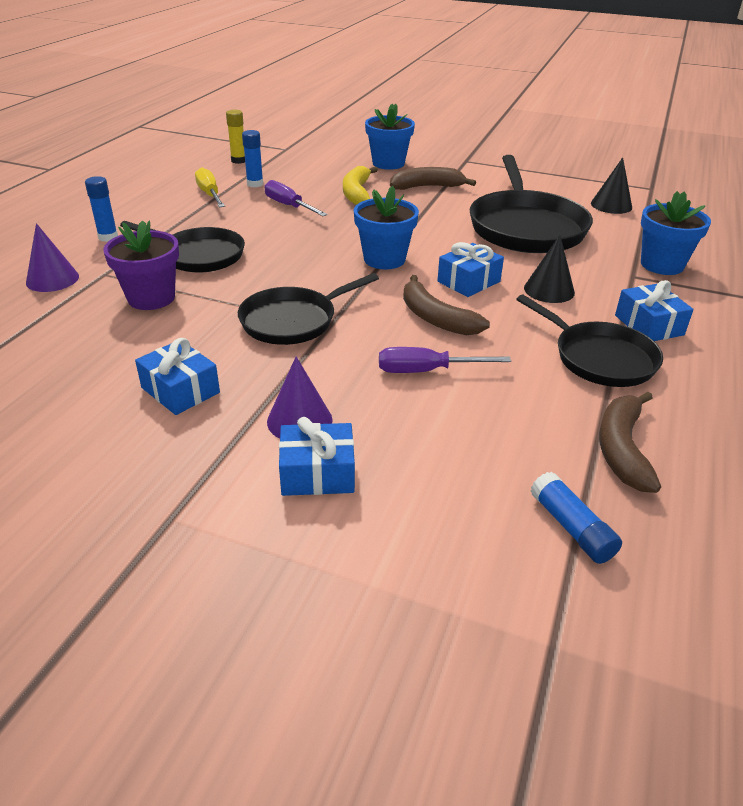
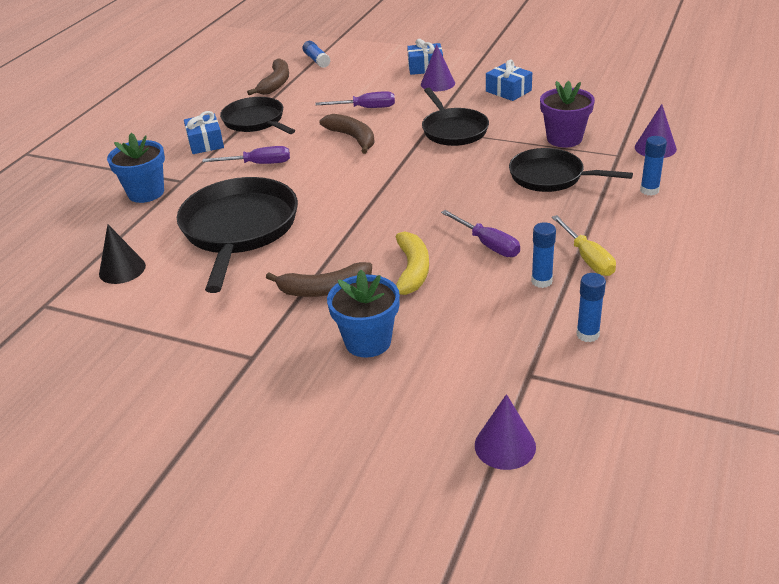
camera: 175 degrees left, 0 degrees up
yellow glue stick [226,109,245,164] -> blue glue stick [577,273,606,342]
black pan [238,273,379,345] -> black pan turned 105 degrees clockwise [422,88,489,146]
blue flower pot [354,186,419,269] -> none
blue gift [437,242,504,297] -> none
black cone [524,235,575,303] -> purple screwdriver [202,146,290,164]
none -> purple cone [475,394,536,470]

